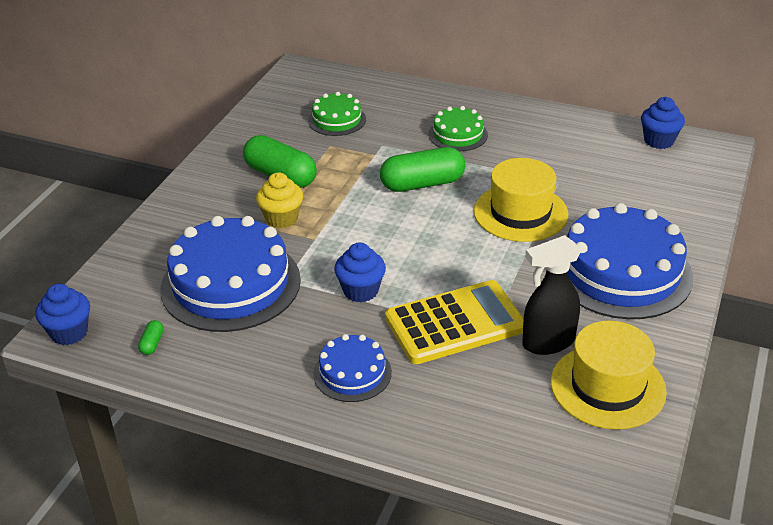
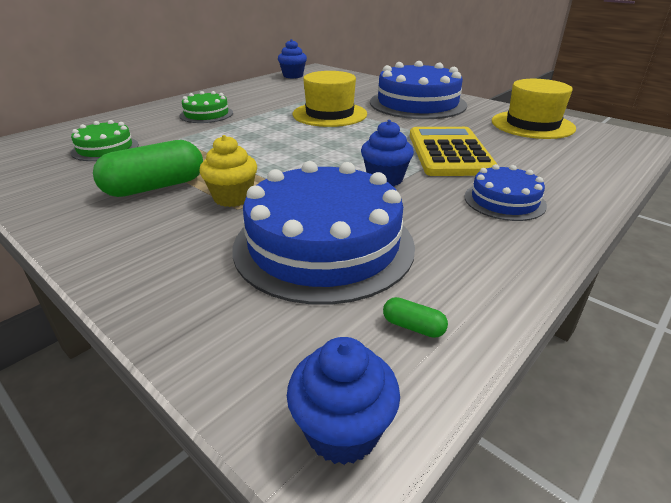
camera: 70 degrees left, 5 degrees down
green capsule [380,147,465,192] -> none
black spray bottle [522,235,581,355] -> none

